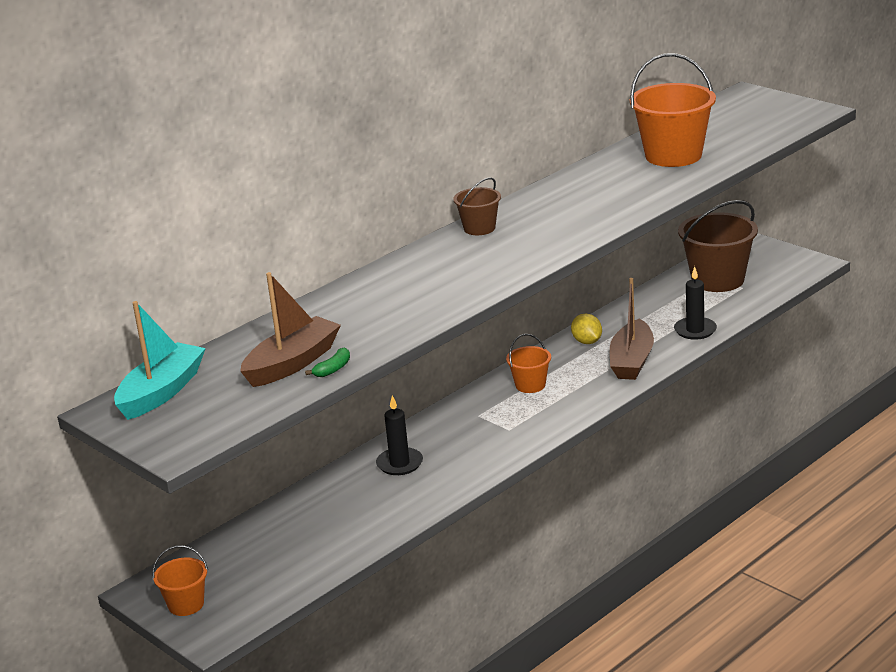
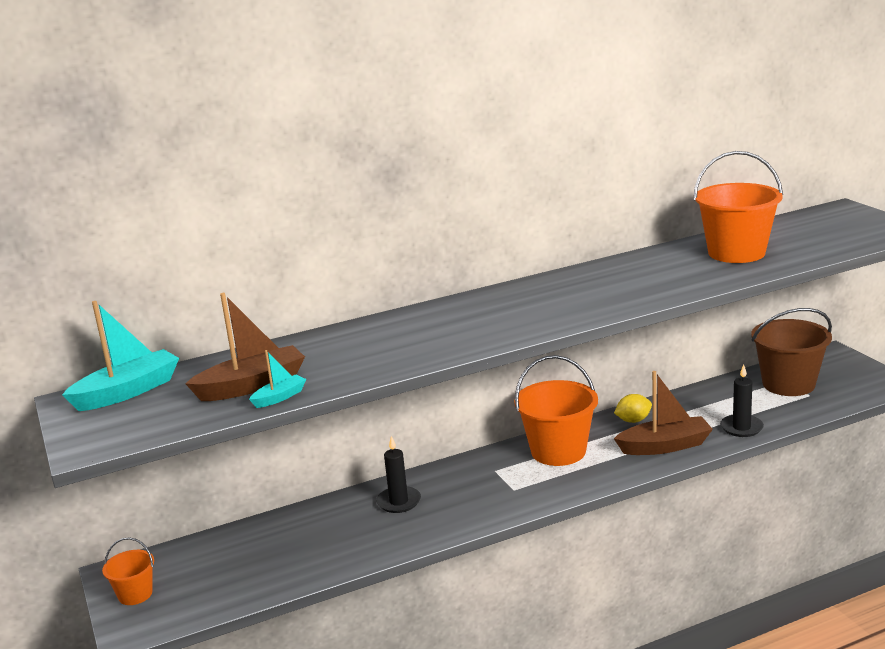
camera: 20 degrees right, 5 degrees down
green banana [305,348,350,377] -> turquoise boat [249,350,306,408]
brown bucket [453,177,501,235] -> none
orange bucket [506,334,551,393] -> orange bucket [514,355,598,466], size x1.90
yellow lemon [571,314,602,344] -> yellow lemon turned 75 degrees clockwise [614,394,652,423]
brown boat [610,278,654,380] -> brown boat turned 135 degrees counterclockwise [614,371,713,455]

